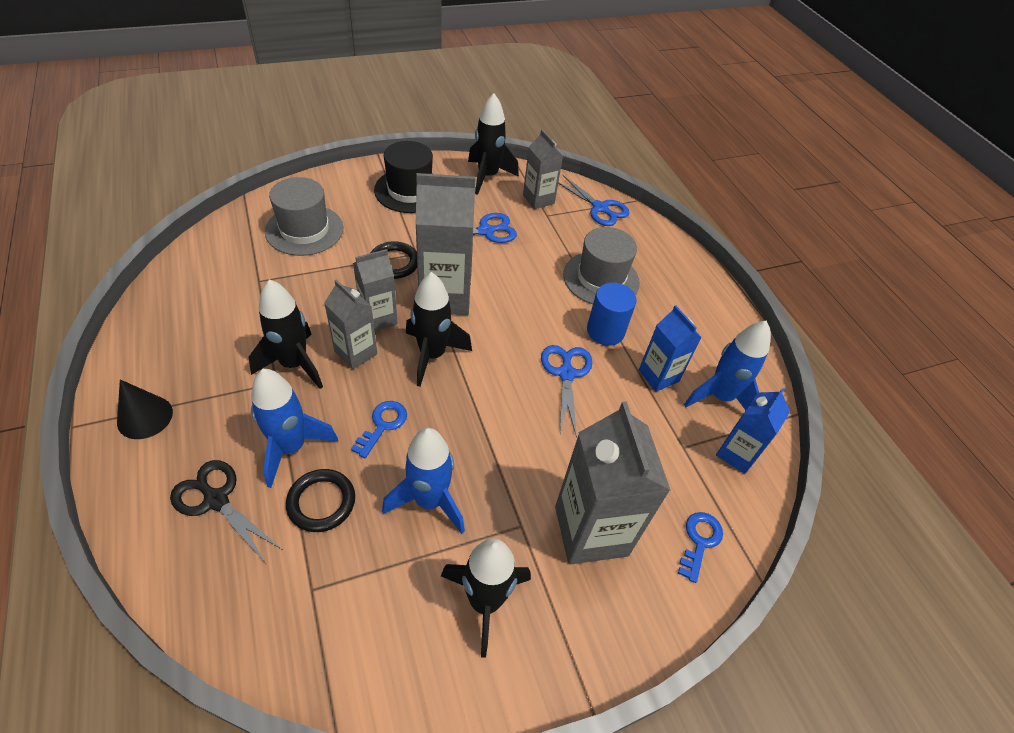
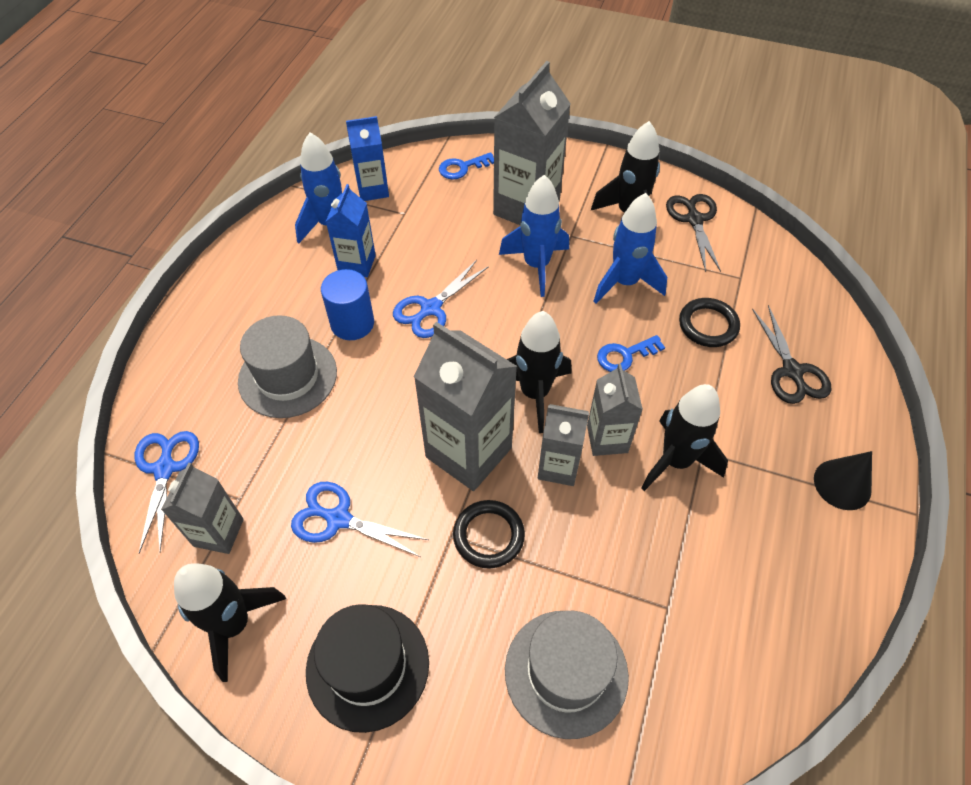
camera: 135 degrees left, 5 degrees up
blue rocket [251,369,338,488] -> blue rocket moved to [499,175,569,297]
none -> black scissors [666,194,721,272]

